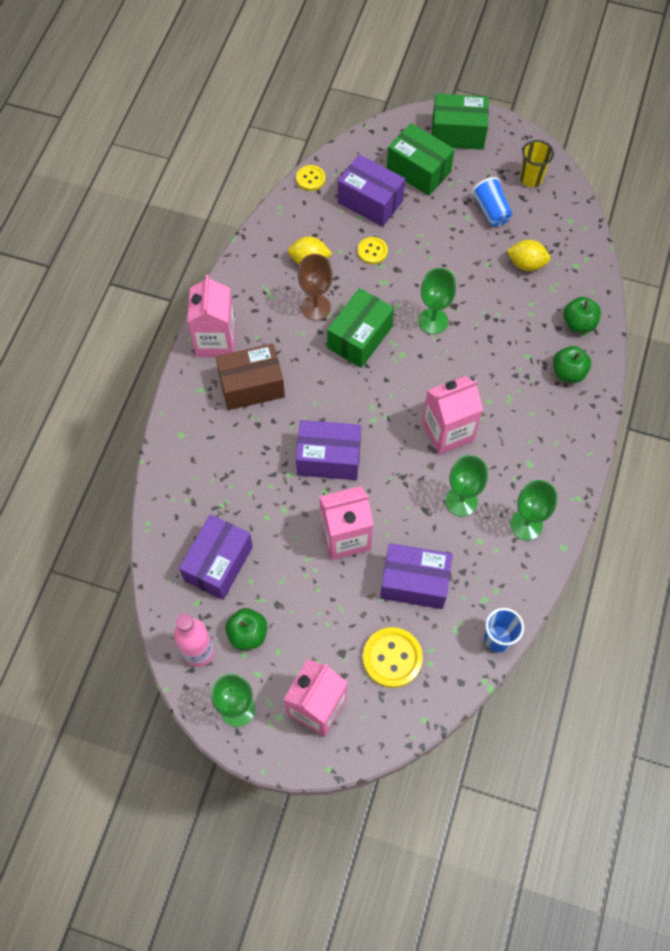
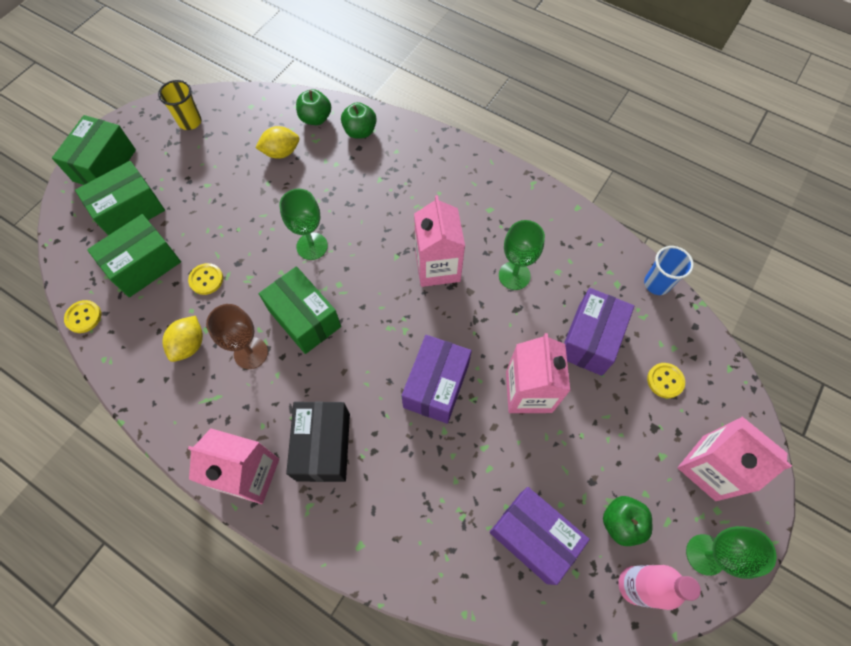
camera: 75 degrees left, 0 degrees up
brown box [215,343,285,410] -> black box [286,402,350,482]
purple box [338,154,405,227] -> green box [87,214,181,297]
yellow button [363,627,423,688] -> yellow button [647,363,685,398], size x0.60
blue cup [471,177,512,227] -> none
yellow lemon [506,240,551,271] -> yellow lemon turned 45 degrees clockwise [255,126,299,159]
green goblet [510,480,558,540] -> none
green apple [553,346,591,383] -> green apple moved to [296,89,331,125]

